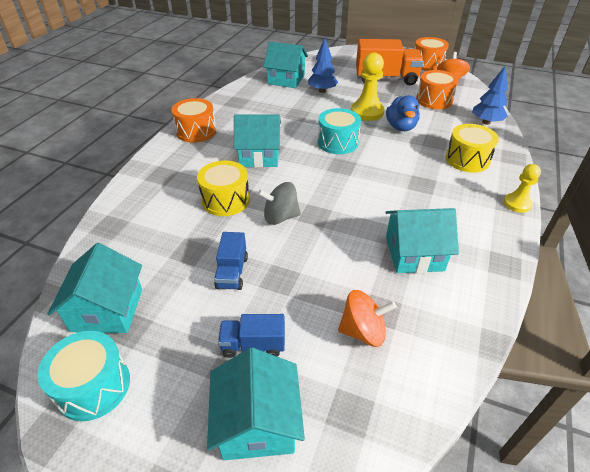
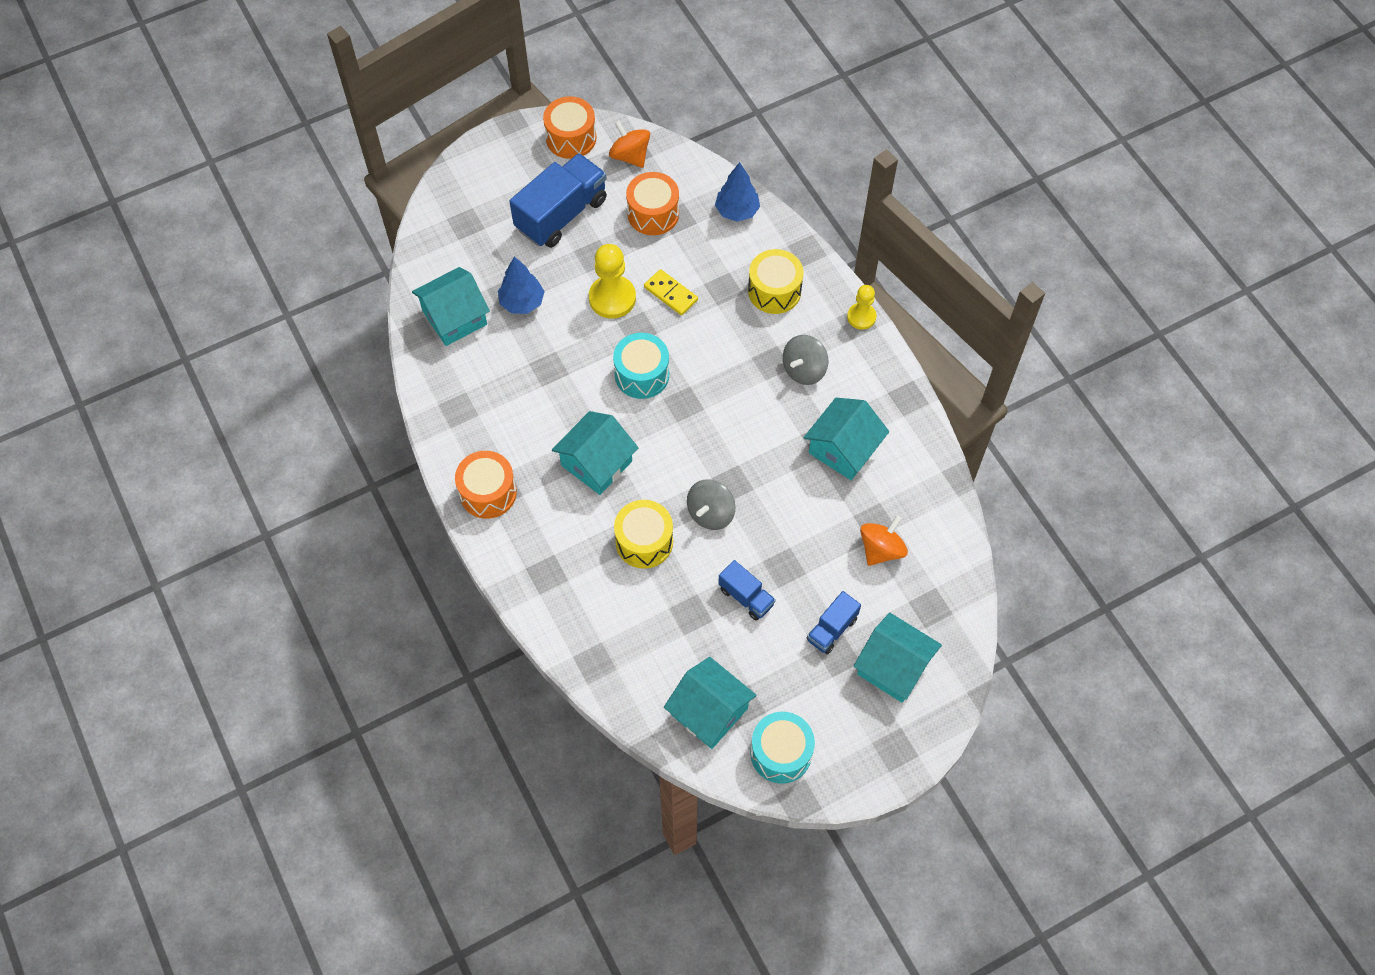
camera: 50 degrees left, 20 degrees up
orange truck [356,39,424,85] -> blue truck [510,153,607,248]
blue duck [386,95,420,131] -> yellow domino [644,269,698,315]
none -> grey spinning top [783,335,828,385]

